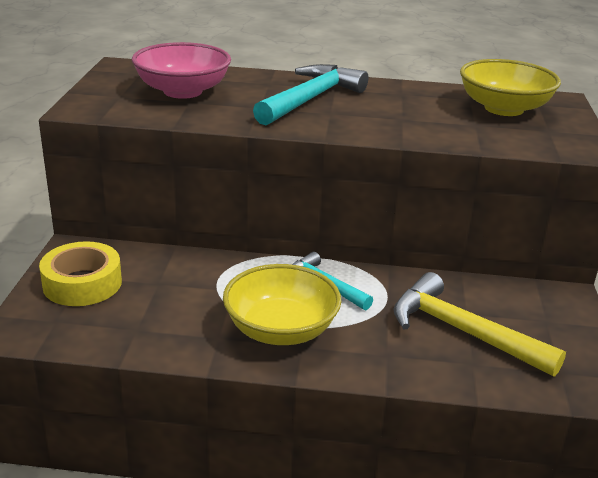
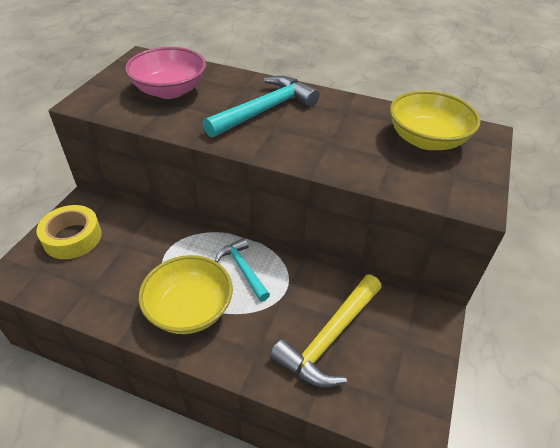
camera: 15 degrees right, 15 degrees up
yellow hammer [393,272,566,377] -> yellow hammer turned 105 degrees counterclockwise [270,275,382,387]

